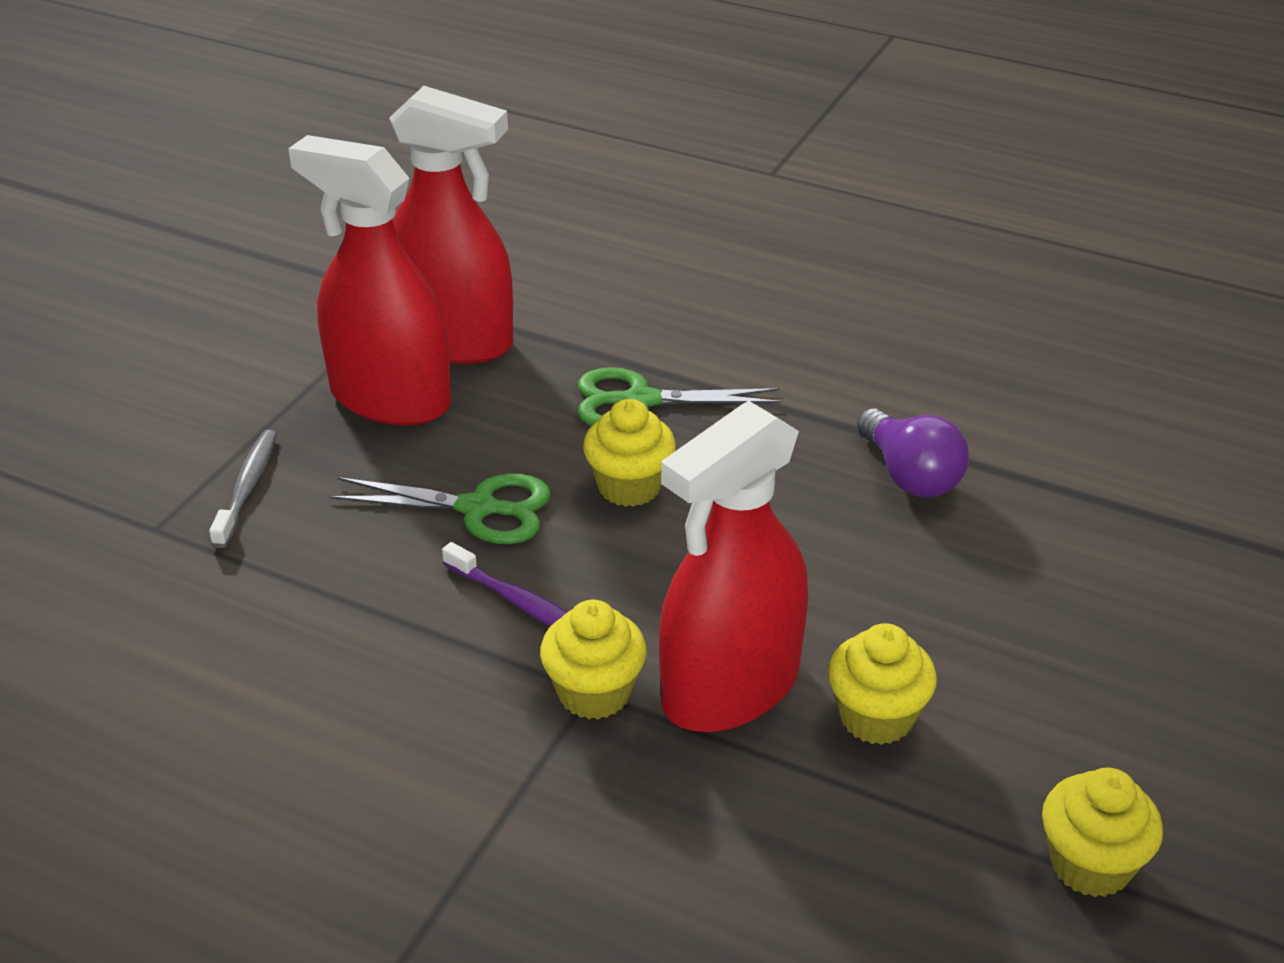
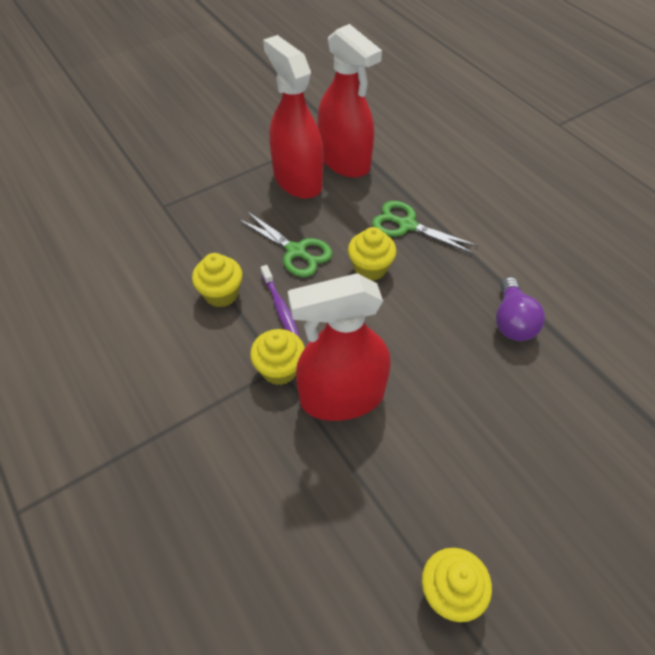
camera: 30 degrees right, 15 degrees up
grey toothbrush [209,430,277,548] -> none
yellow cupcake [828,623,937,745] -> yellow cupcake moved to [192,253,243,307]

